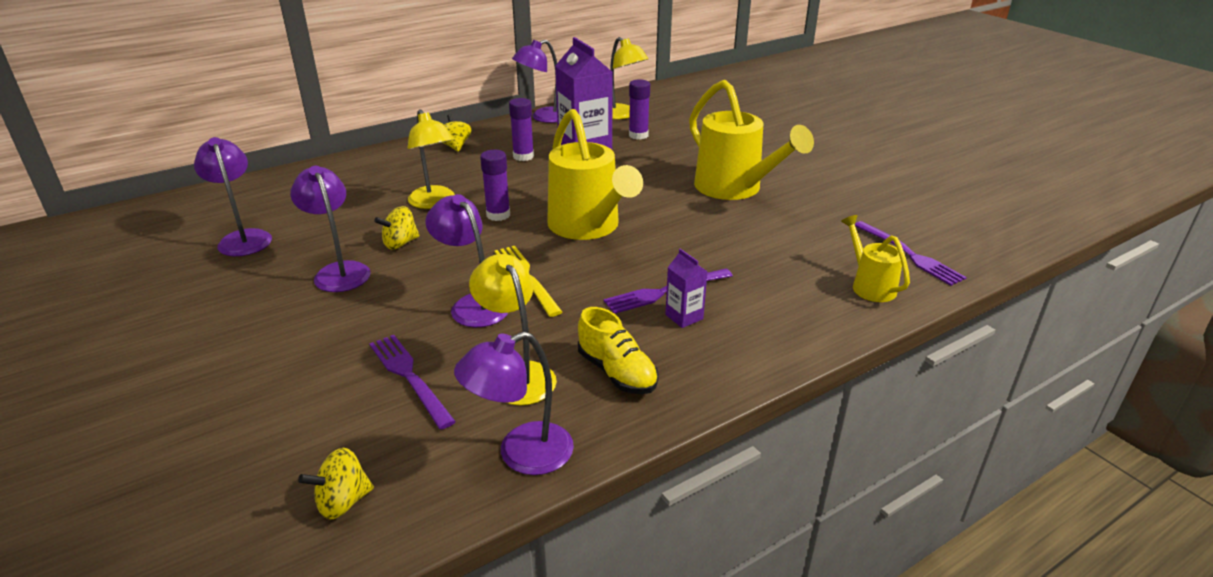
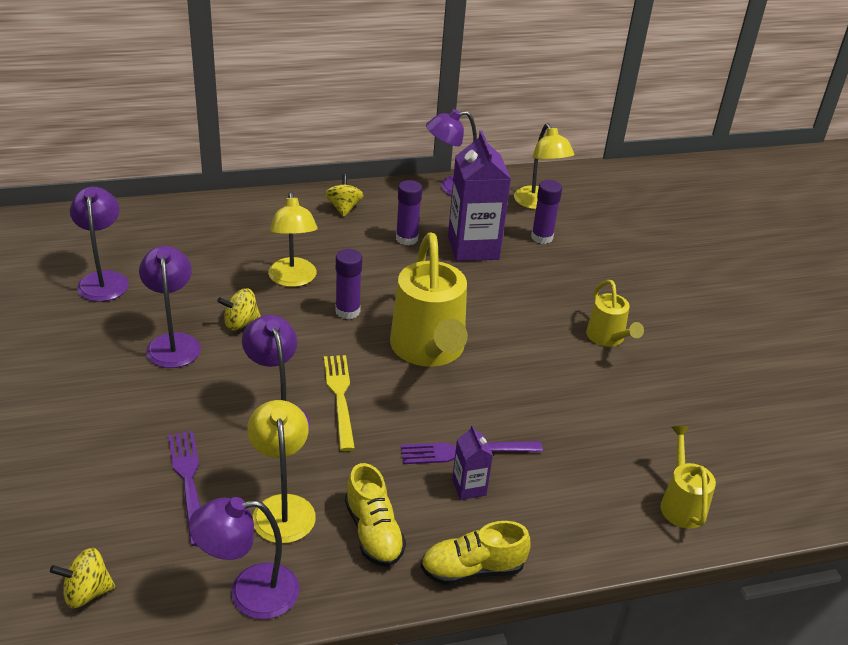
camera: 15 degrees right, 5 degrees up
yellow watering can [689,80,814,200] -> yellow watering can [586,280,644,347], size x0.52
purple fork [855,221,967,286] -> none
none -> yellow shoe [421,521,531,585]

